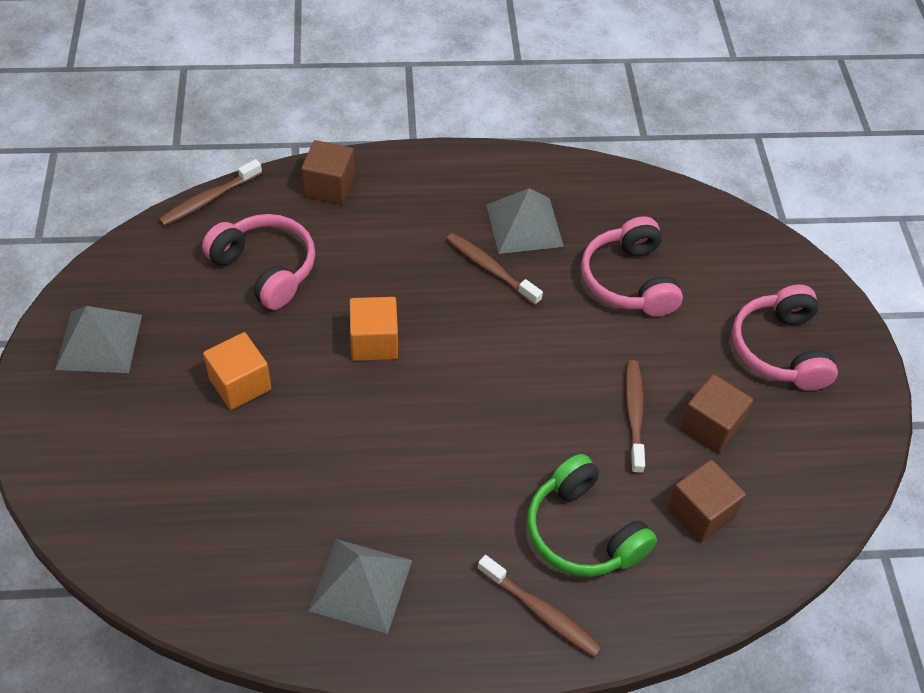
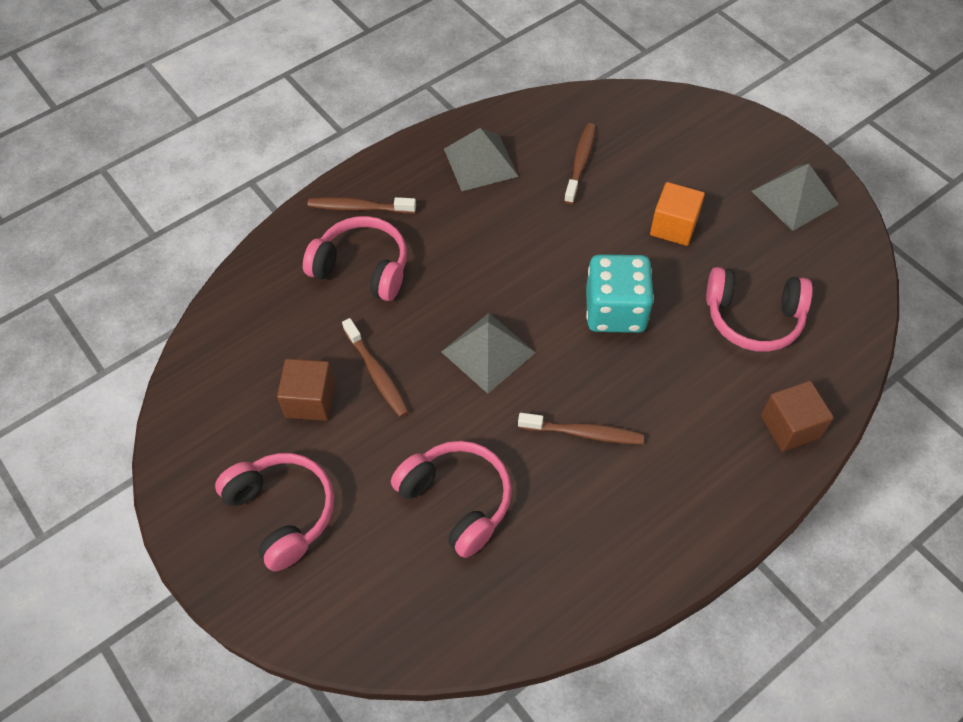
camera: 150 degrees right, 5 degrees up
brown toothbrush [159,159,262,226] -> brown toothbrush moved to [564,123,596,204]
orange cube [350,297,398,361] -> turquoise dice [586,254,654,333]
grey pyramid [486,188,564,254] -> grey pyramid moved to [441,313,536,394]
green headphones [527,454,657,577] -> pink headphones [303,216,407,301]
brown cube [667,460,746,543] -> none

